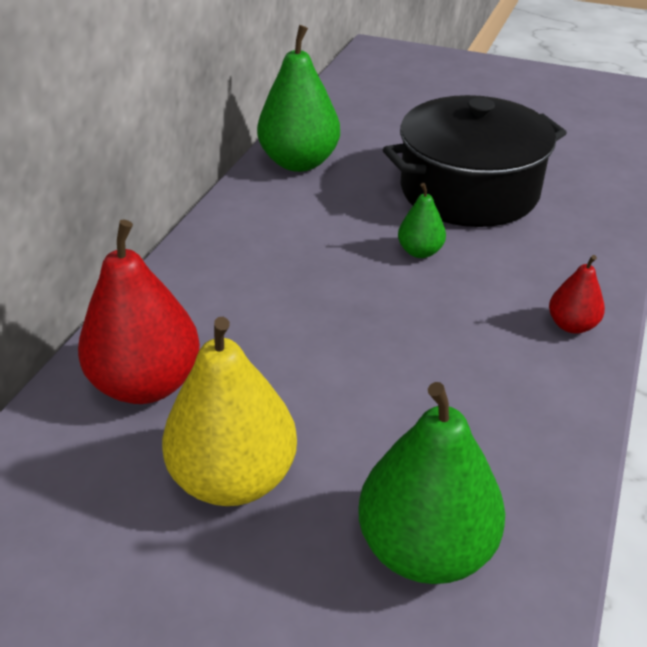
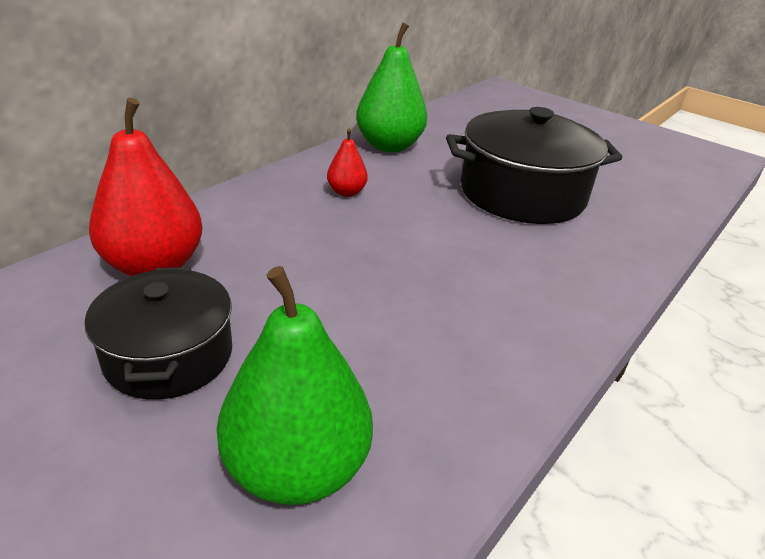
camera: 15 degrees right, 5 degrees down
yellow pear [162,317,297,506] -> black pot [85,267,232,400]
green pear [398,183,446,258] -> none
red pear [549,255,605,333] -> red pear moved to [327,129,368,197]

